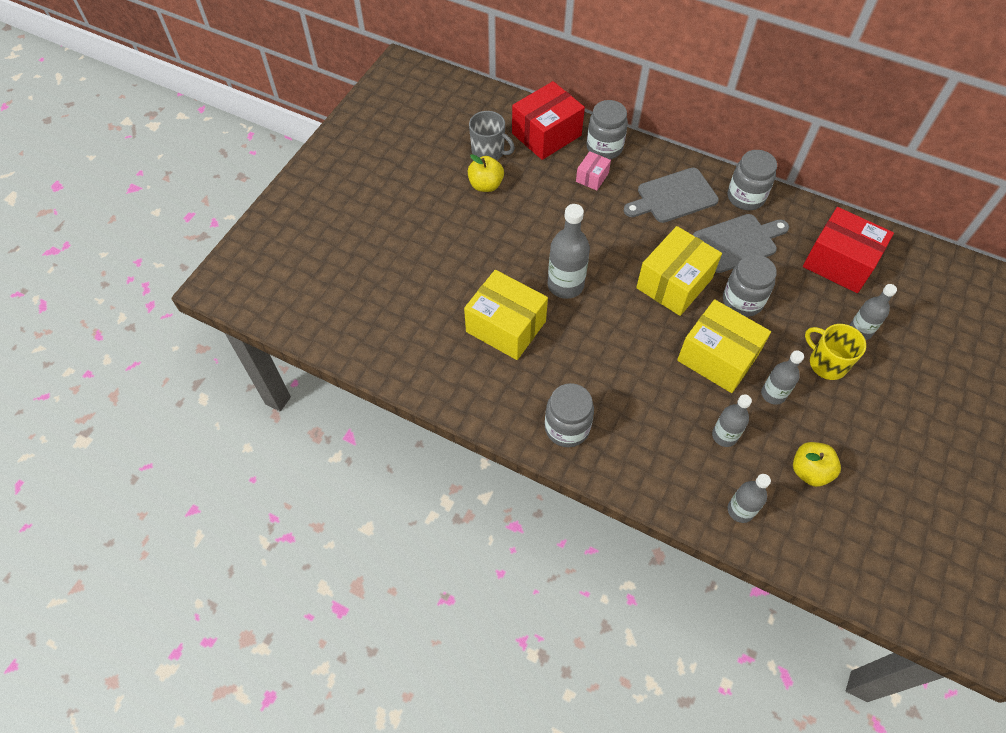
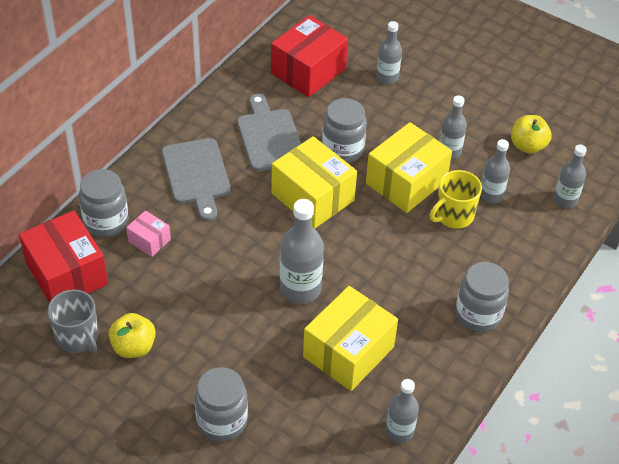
camera: 85 degrees left, 10 degrees down
grey mug [469,111,515,160] -> grey mug turned 105 degrees clockwise [48,289,98,353]
grey jar [728,150,777,210] -> grey jar moved to [194,367,248,442]
yellow mug [805,324,866,380] -> yellow mug moved to [430,170,482,229]
none -> grey bottle [386,379,419,443]

